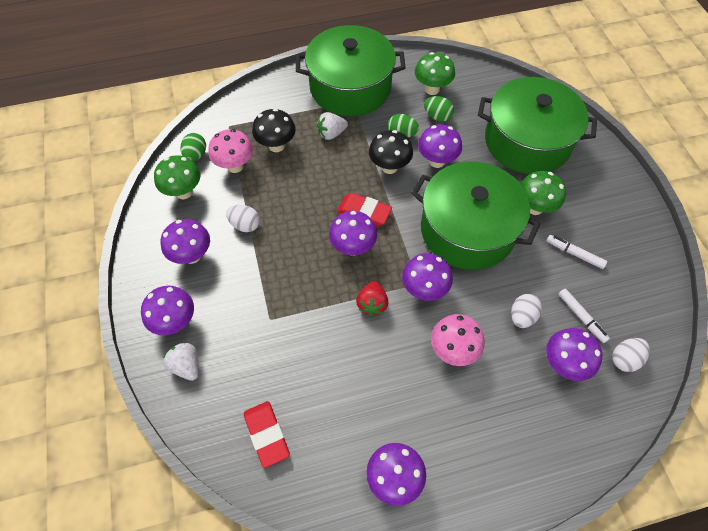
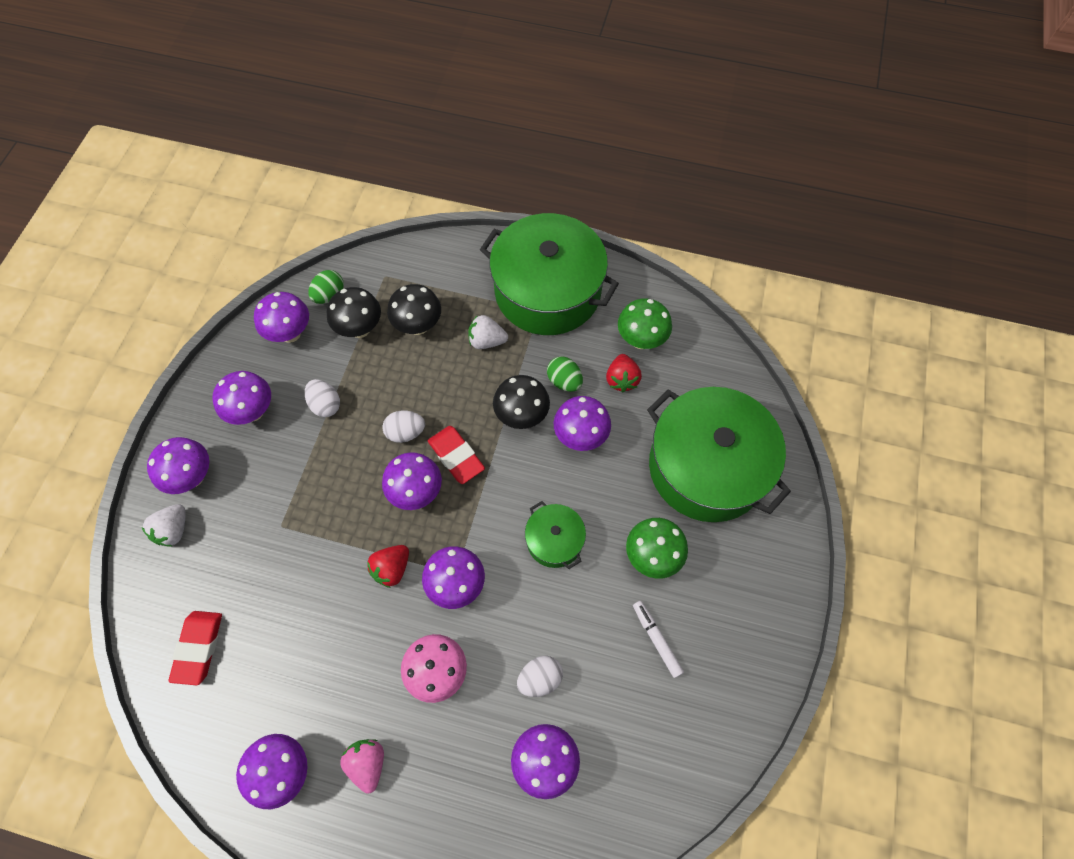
camera: 30 degrees right, 5 degrees up
green mushroom [154,155,200,199] -> purple mushroom [254,292,309,343]
white strawberry [163,342,199,381] -> white strawberry turned 150 degrees counterclockwise [142,504,186,547]
pink mushroom [208,129,253,173] -> black mushroom [327,287,381,338]
green pot [411,162,540,270] -> green pot [525,501,586,569], size x0.46
green egg [424,96,454,122] -> red strawberry [606,354,642,392]
white marker [558,289,610,343] -> none
white egg [612,338,650,372] -> white egg moved to [382,410,425,443]
none -> pink strawberry [340,739,384,794]

